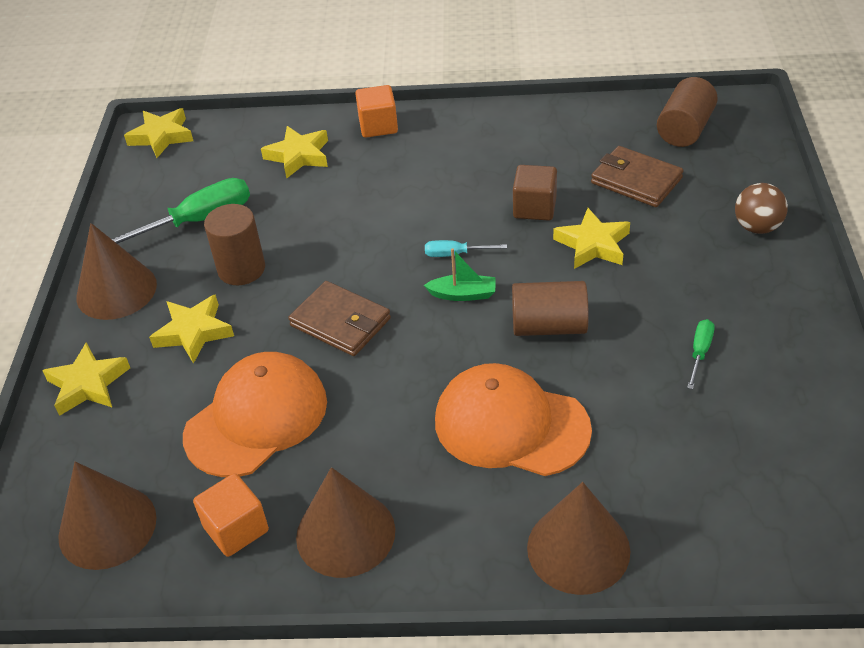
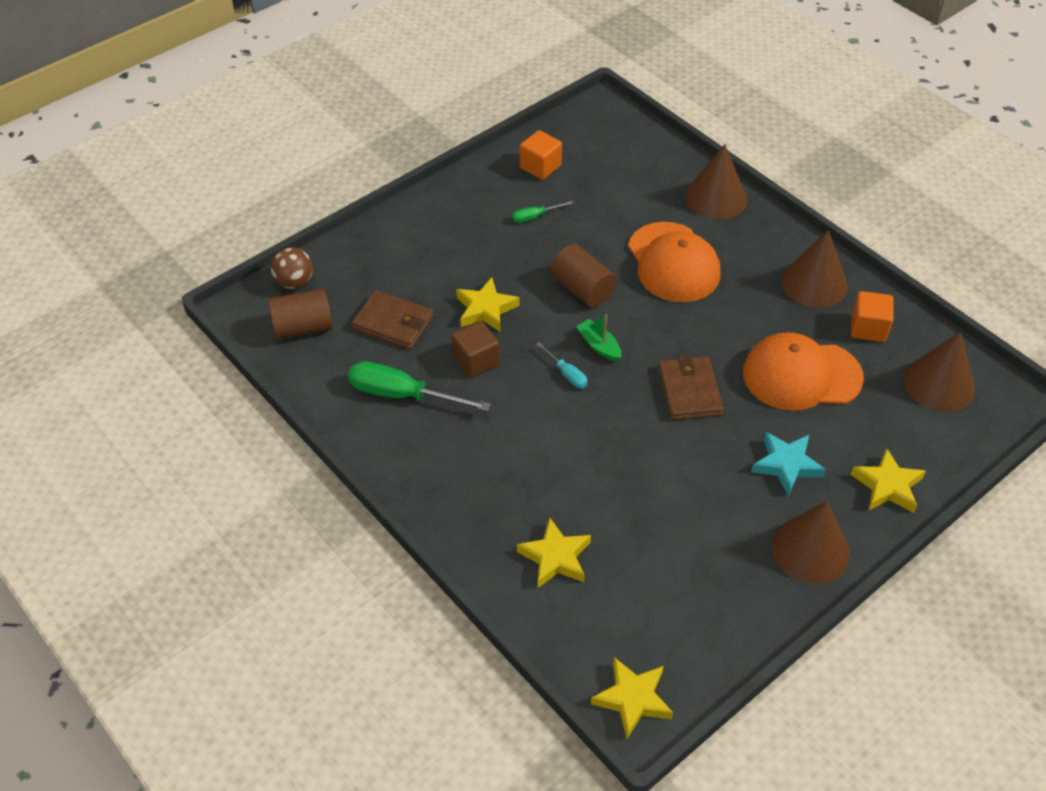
camera: 135 degrees left, 5 degrees up
green screwdriver [112,178,250,244] -> green screwdriver moved to [348,361,491,411]
yellow star [149,294,234,364] -> turquoise star [751,432,826,496]
brown cylinder [204,204,265,285] -> none
orange cube [355,85,398,138] -> orange cube moved to [520,130,562,180]
brown wallet [591,146,684,207] -> brown wallet turned 60 degrees counterclockwise [352,290,433,349]
brown ball [735,183,788,234] -> brown ball moved to [271,247,313,289]

